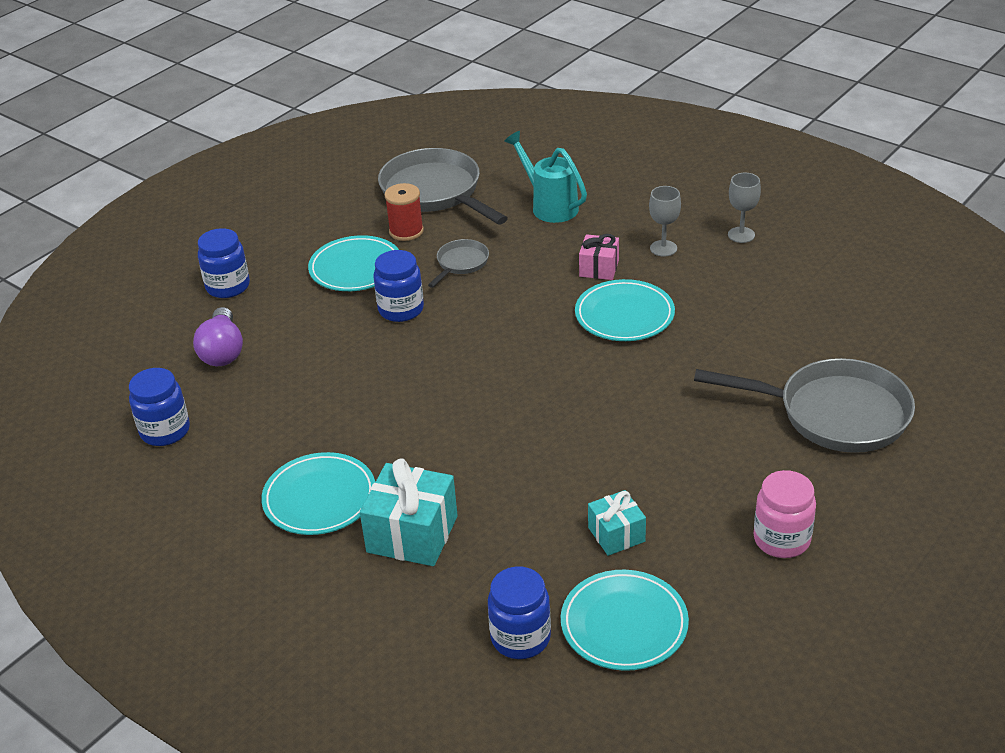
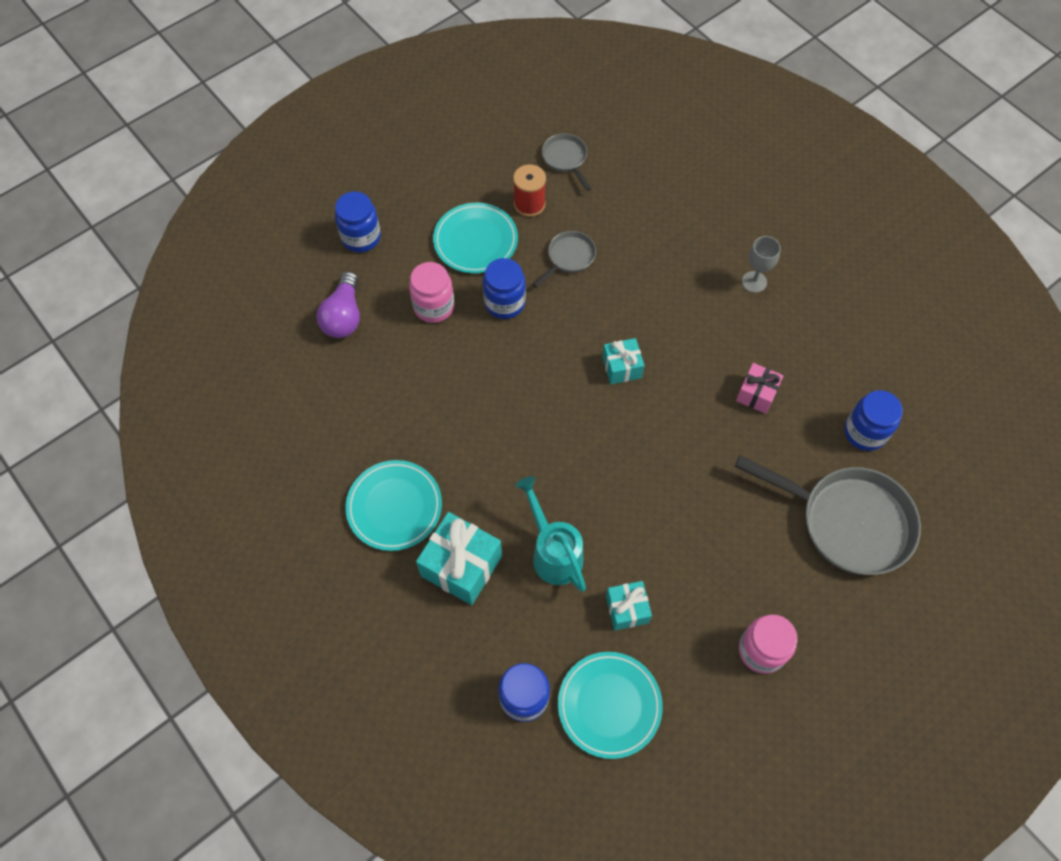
camera: 10 degrees right, 25 degrees up
blue jar [129,368,190,446] -> blue jar moved to [844,390,903,451]
grey pan [378,148,508,224] -> grey pan [542,134,592,191], size x0.48
turquoise watering can [504,131,587,223] -> turquoise watering can moved to [515,476,586,592]
turquoise plate [575,279,675,341] -> none
pink gift [579,234,619,280] -> pink gift moved to [736,363,784,414]
grey goblet [728,173,761,243] -> none
none -> pink jar [409,262,454,323]
none -> turquoise gift [602,338,644,384]

